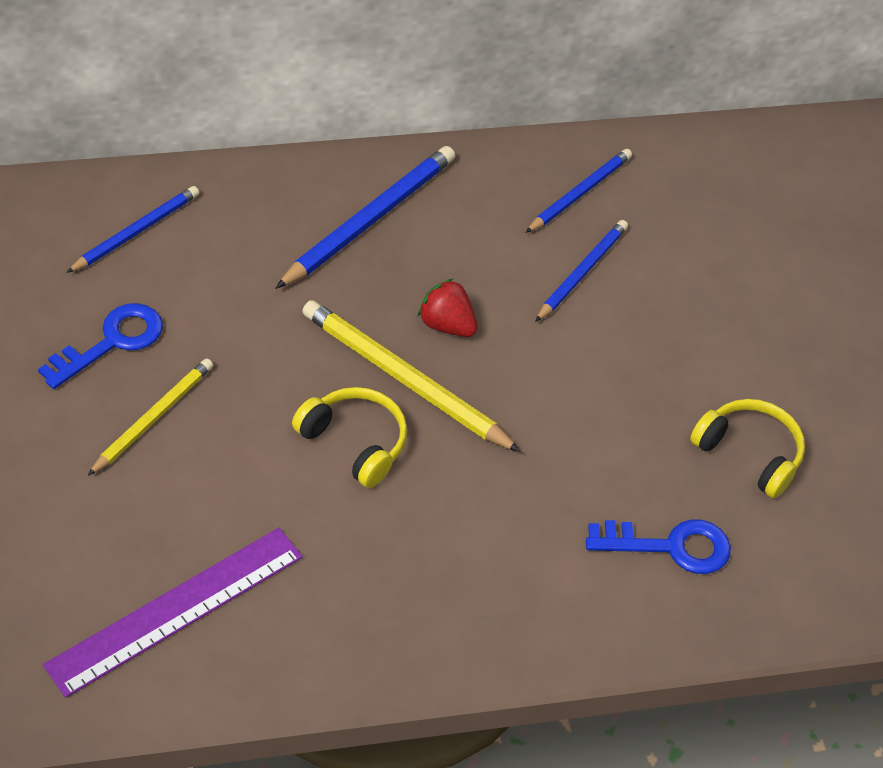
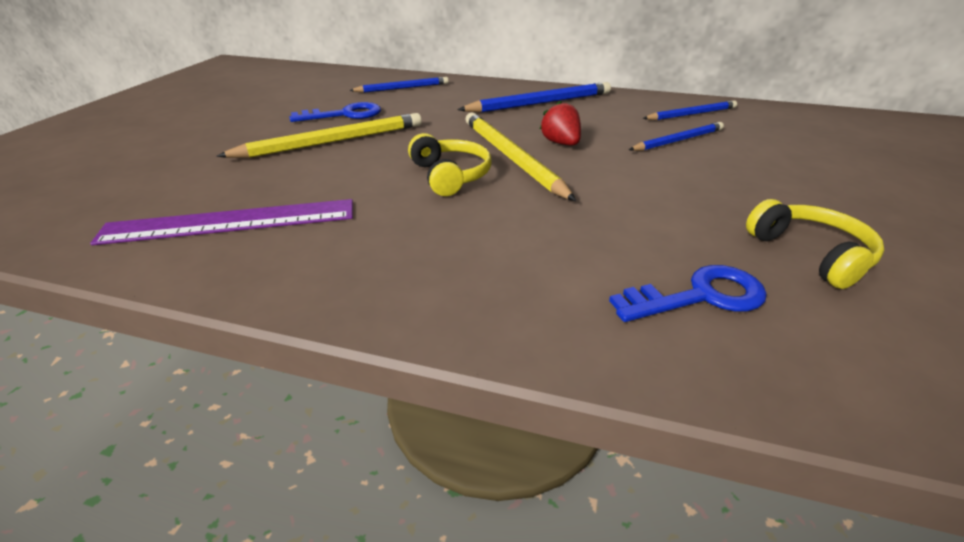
camera: 30 degrees right, 15 degrees down
yellow pencil [88,359,213,476] -> yellow pencil [216,113,422,158], size x1.57
blue key [586,519,731,574] -> blue key turned 45 degrees counterclockwise [609,265,767,322]

